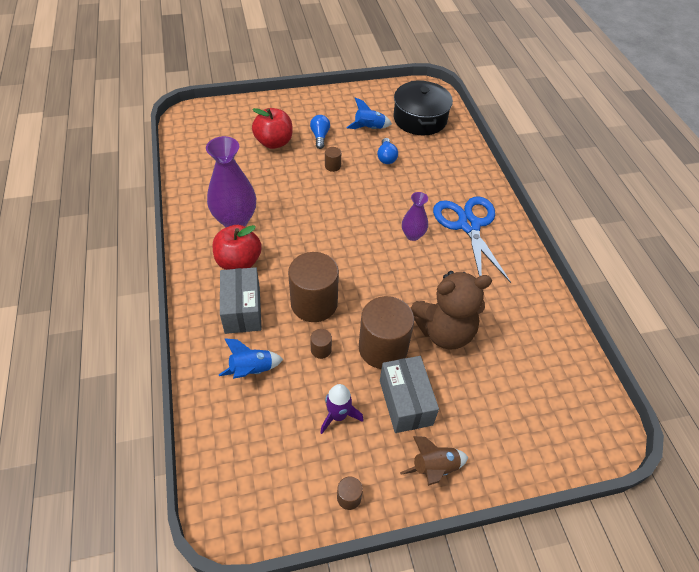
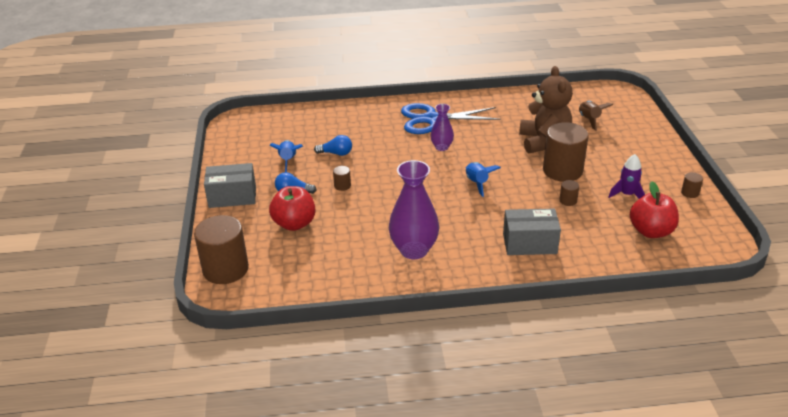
camera: 80 degrees left, 15 degrees down
red apple [213,225,262,270] -> red apple moved to [630,181,679,238]
blue rocket [219,338,283,379] -> blue rocket moved to [466,162,501,197]
brown cylinder [288,252,339,322] -> brown cylinder moved to [194,215,249,284]
grey box [380,356,439,433] -> grey box moved to [204,163,256,208]
black pot [393,80,453,135] -> none
brown rocket [400,436,468,486] -> brown rocket moved to [579,101,613,131]

